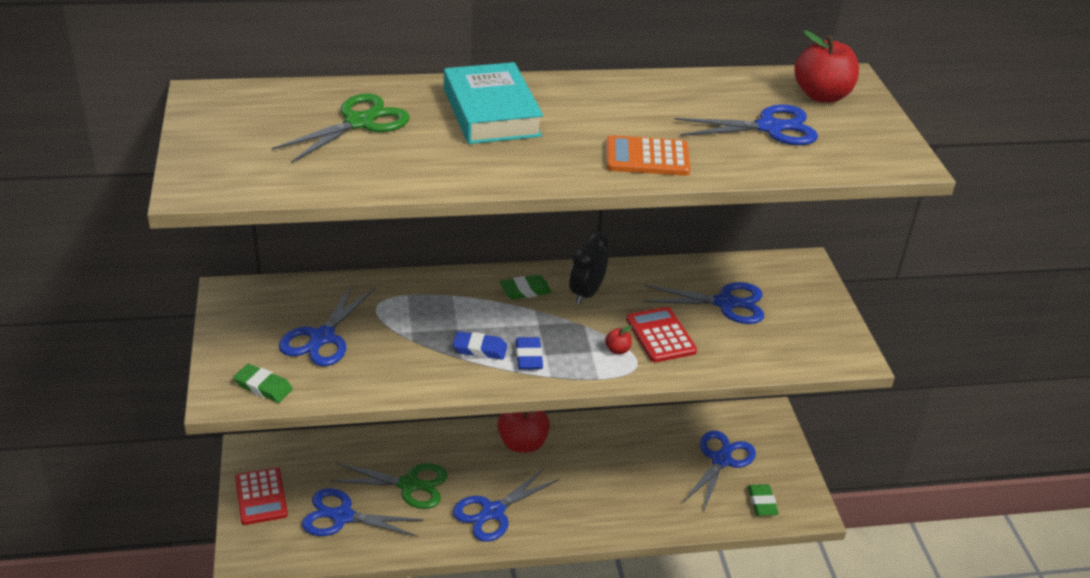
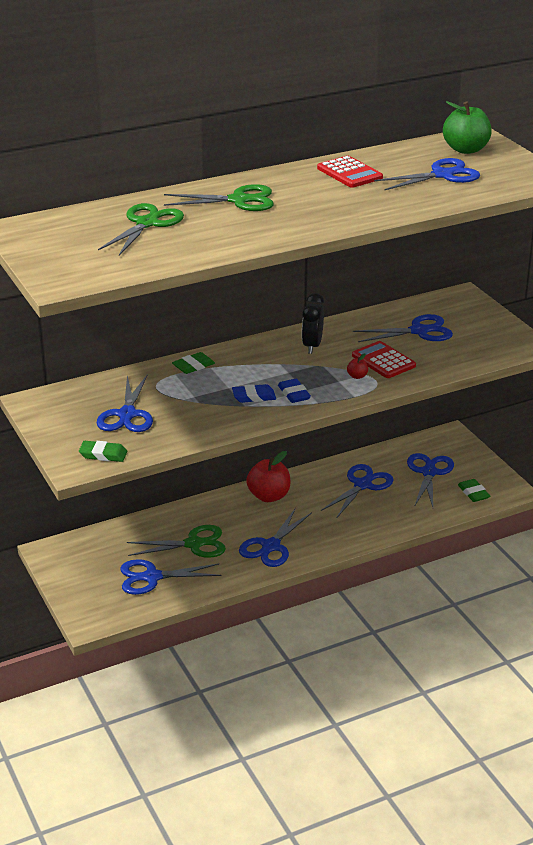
camera: 15 degrees left, 5 degrees down
red calculator [235,467,288,525] -> red calculator moved to [317,156,383,188]
turquoise book [444,62,543,144] -> green scissors [164,184,274,211]
green eraser [500,275,552,300] -> green eraser moved to [172,352,215,374]
orange calculator [606,135,690,176] -> none
red apple [794,30,859,103] -> green apple [443,101,492,154]
none -> blue scissors [321,464,394,517]

